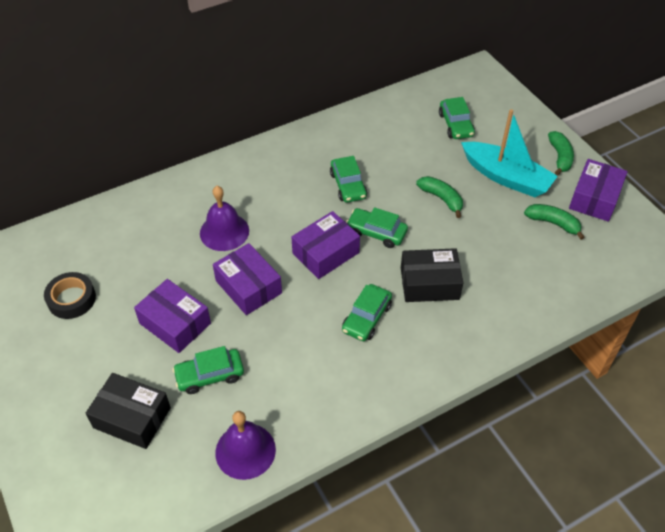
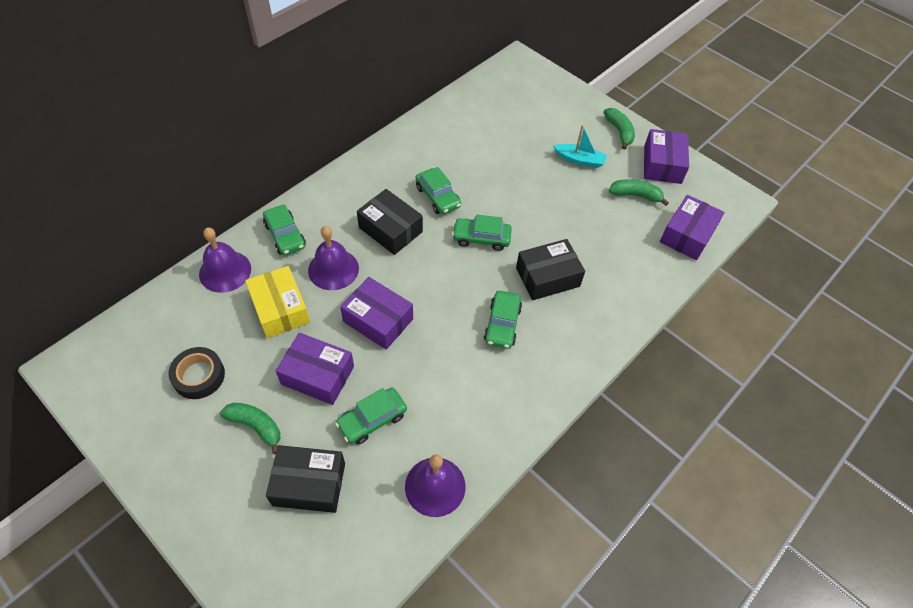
camera: 20 degrees left, 5 degrees up
purple box [291,211,360,279] -> purple box moved to [660,195,725,260]
green banana [416,176,463,218] -> green banana moved to [220,403,280,454]
green car [439,97,475,139] -> green car moved to [263,205,306,256]
turquoise boat [461,109,558,197] -> turquoise boat [553,125,607,168], size x0.56
none -> purple bell [199,228,251,293]
none -> yellow box [245,266,310,338]
none -> black box [357,189,423,255]

